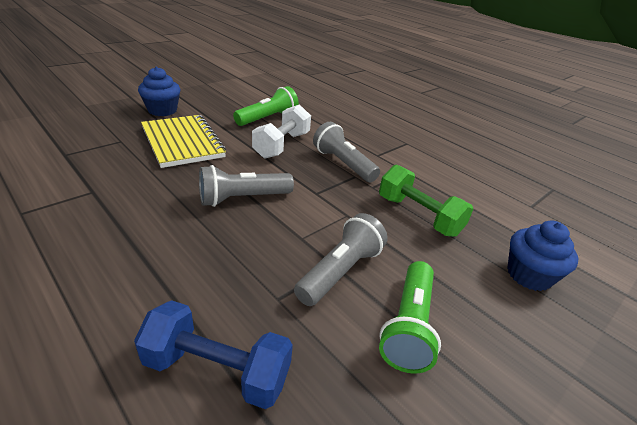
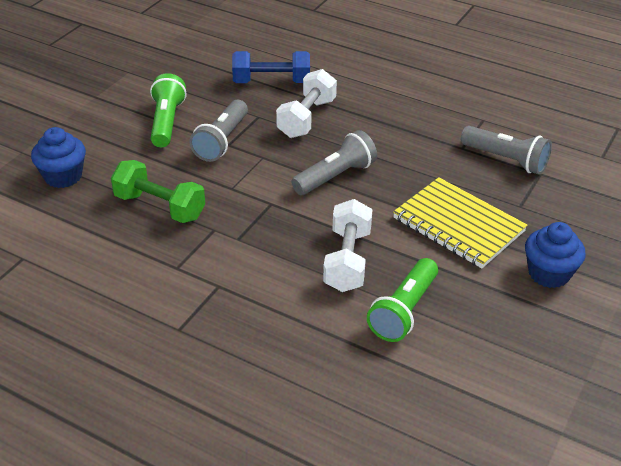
camera: 165 degrees right, 5 degrees up
grey flashlight [313,122,380,182] -> grey flashlight moved to [461,126,552,175]
none -> white dumbbell [276,69,337,138]

